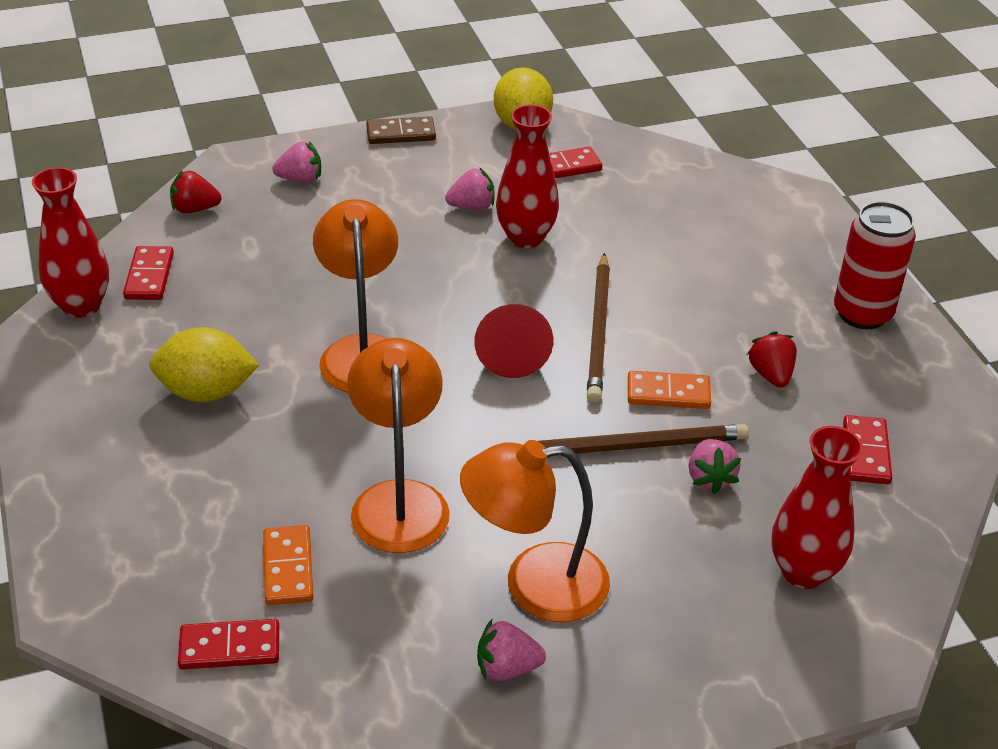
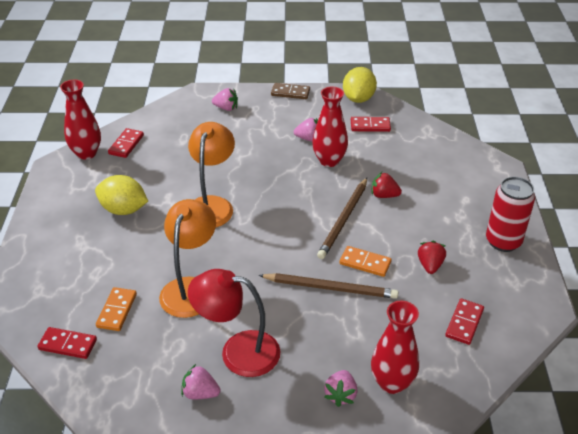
camera: 20 degrees right, 0 degrees up
red strawberry [170,170,221,213] -> red strawberry moved to [372,172,402,198]
orange lamp [460,440,610,622] -> red lamp [188,269,280,377]
red cone [475,304,553,378] -> none
pink strawberry [689,439,741,494] -> pink strawberry moved to [324,370,357,407]

